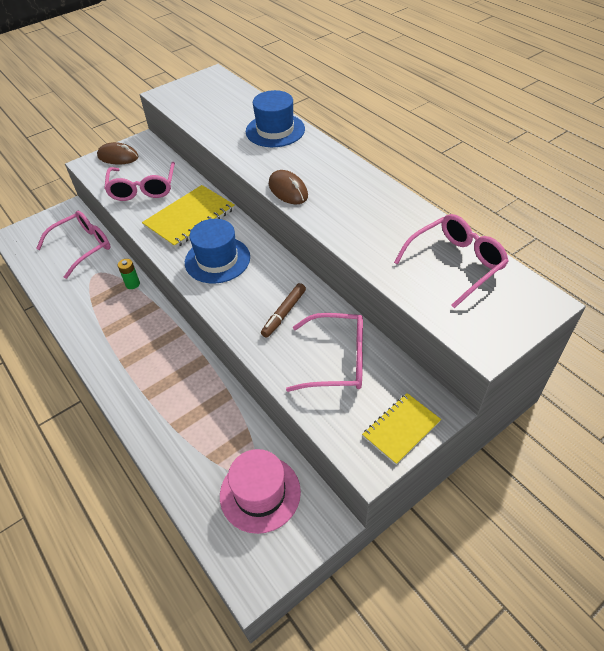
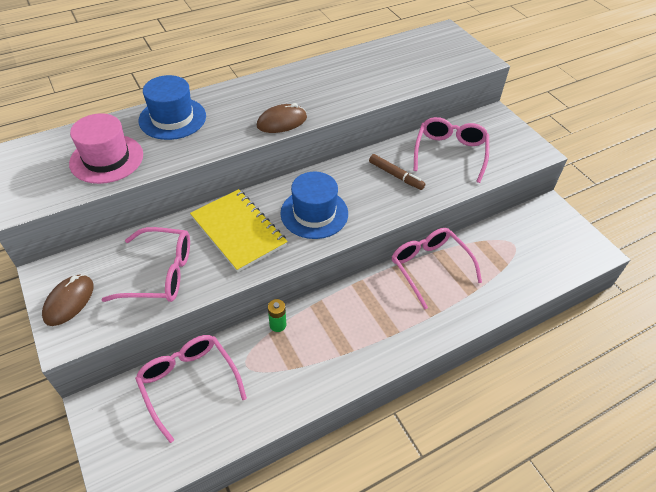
camera: 85 degrees left, 0 degrees up
pink hat [220,449,301,534] -> pink hat moved to [69,113,143,184]
yellow notebook [362,393,441,465] -> none
pink glasses [394,214,509,308] -> pink glasses moved to [392,228,482,309]

